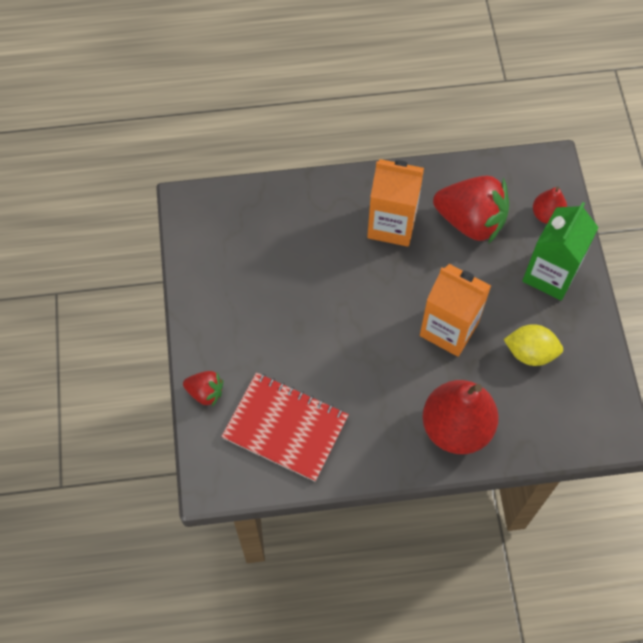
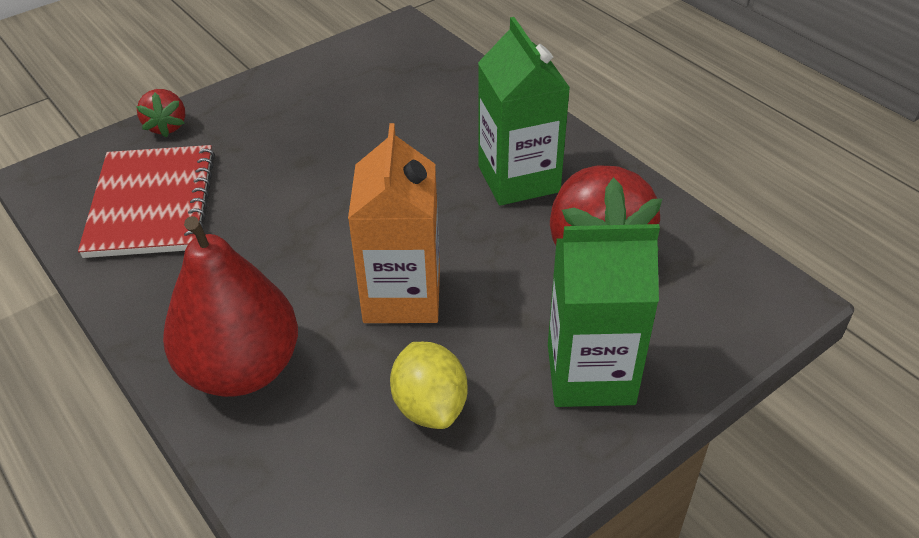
camera: 60 degrees right, 20 degrees down
orange carton [367,159,424,247] -> green carton [478,17,570,206]
red pear [533,186,567,224] -> none

